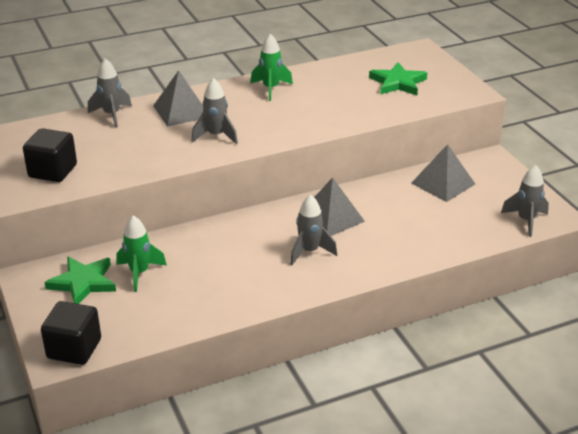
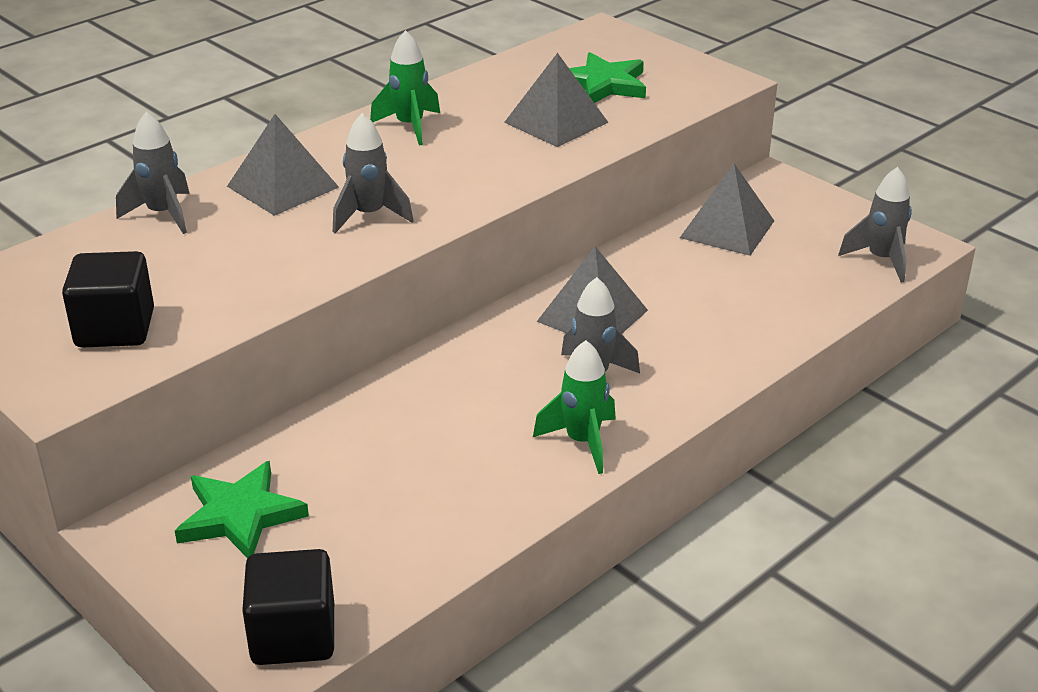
camera: 20 degrees left, 0 degrees up
green rocket [117,216,167,292] -> green rocket moved to [533,340,616,474]
none -> grey pyramid [504,53,609,147]

